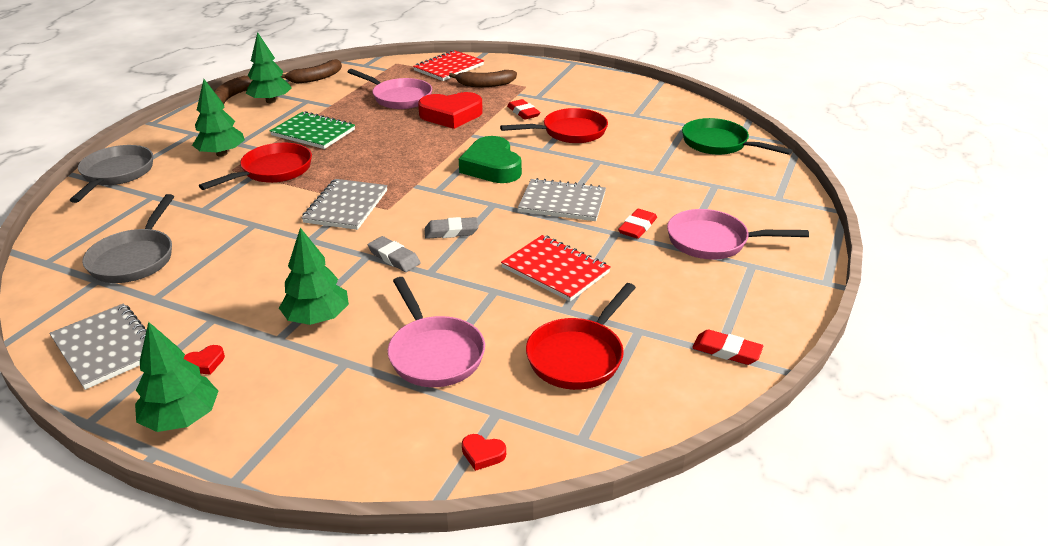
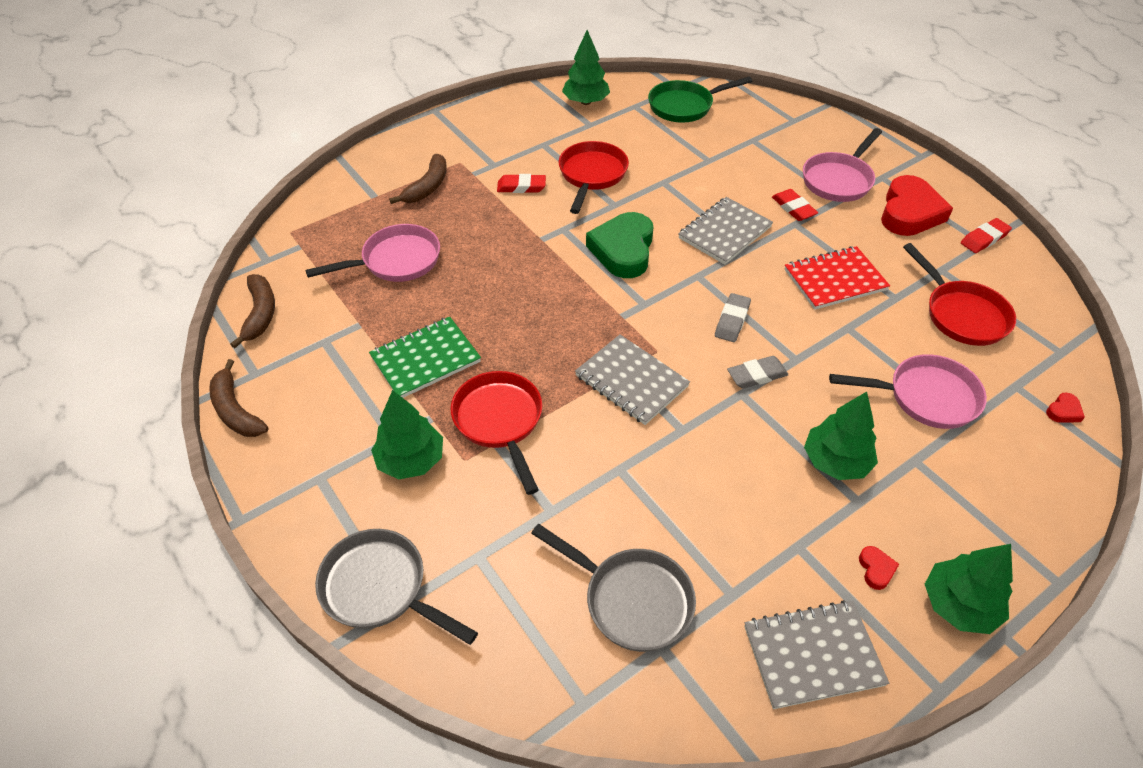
camera: 60 degrees left, 15 degrees up
green tree [246,32,292,103] -> green tree moved to [562,30,610,105]
red notebook [413,50,484,81] -> none
red heart [418,92,483,129] -> red heart moved to [881,175,953,236]
green heart [459,136,522,183] -> green heart turned 90 degrees clockwise [586,212,653,278]

